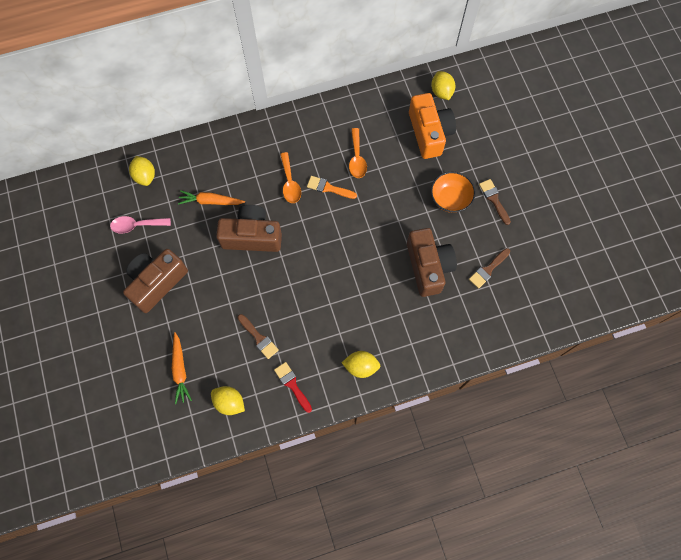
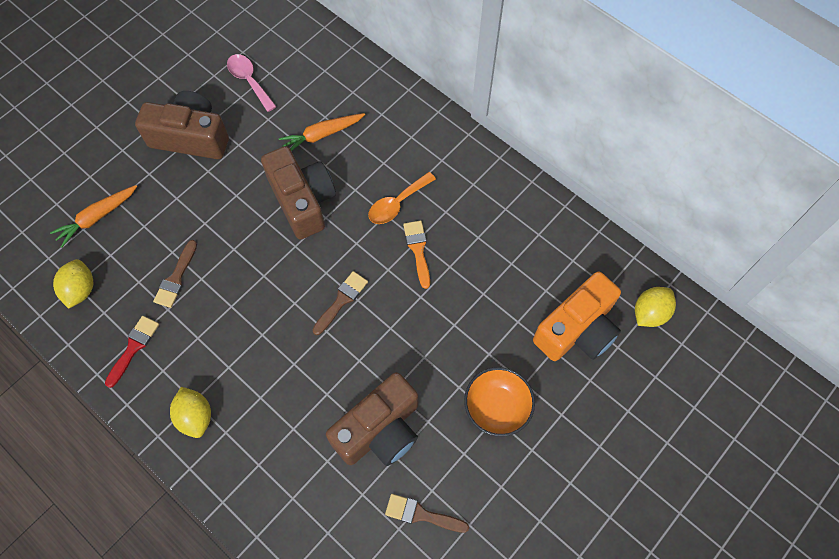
camera: 60 degrees right, 5 degrees down
yellow lemon [129,156,155,186] -> none
orange carrot [178,190,245,205] -> orange carrot turned 90 degrees counterclockwise [279,113,365,151]
orange spoon [349,128,367,178] -> none
brown brush [479,179,511,225] -> brown brush moved to [312,271,368,335]

